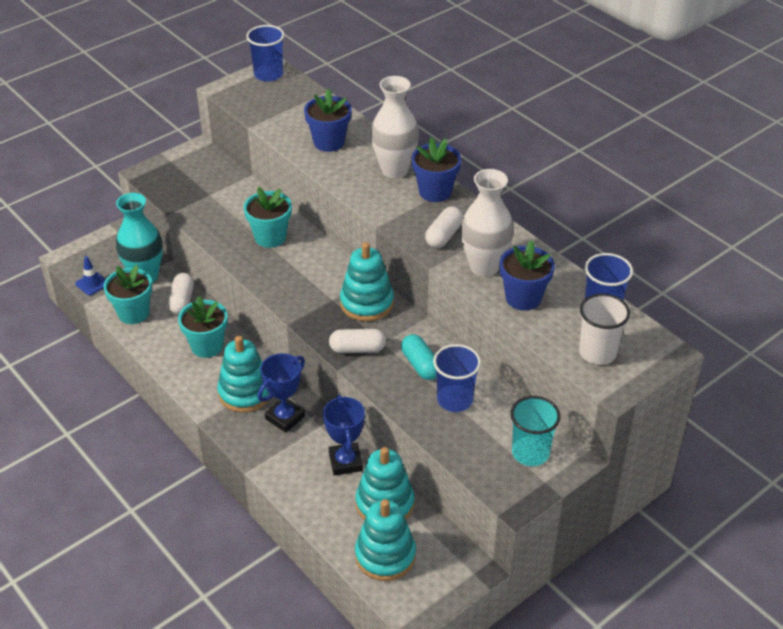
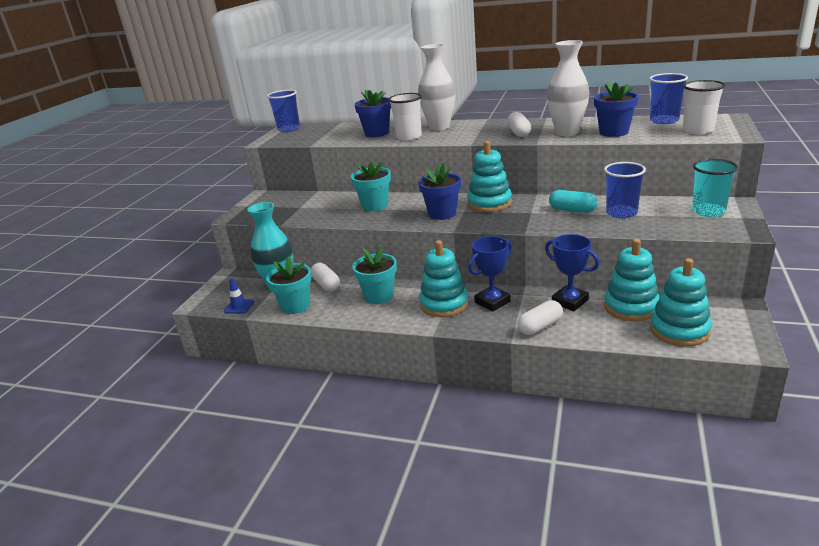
camera: 30 degrees left, 15 degrees down
blue trophy [258,353,305,433] -> blue trophy turned 45 degrees clockwise [468,236,512,312]
white capsule [329,329,386,353] -> white capsule moved to [518,300,563,335]
blue flower pot [411,138,461,202] -> blue flower pot moved to [419,163,461,220]
none -> white cup [388,93,422,141]

